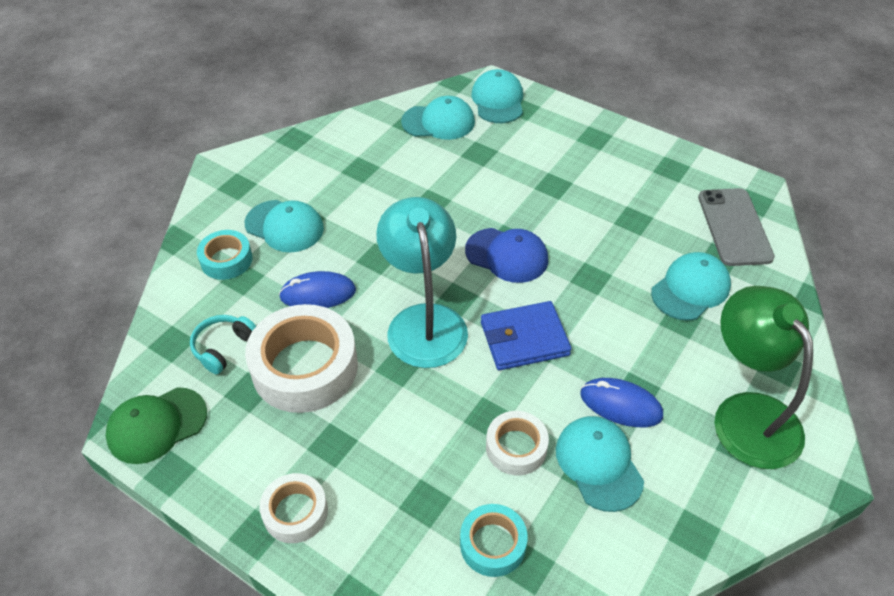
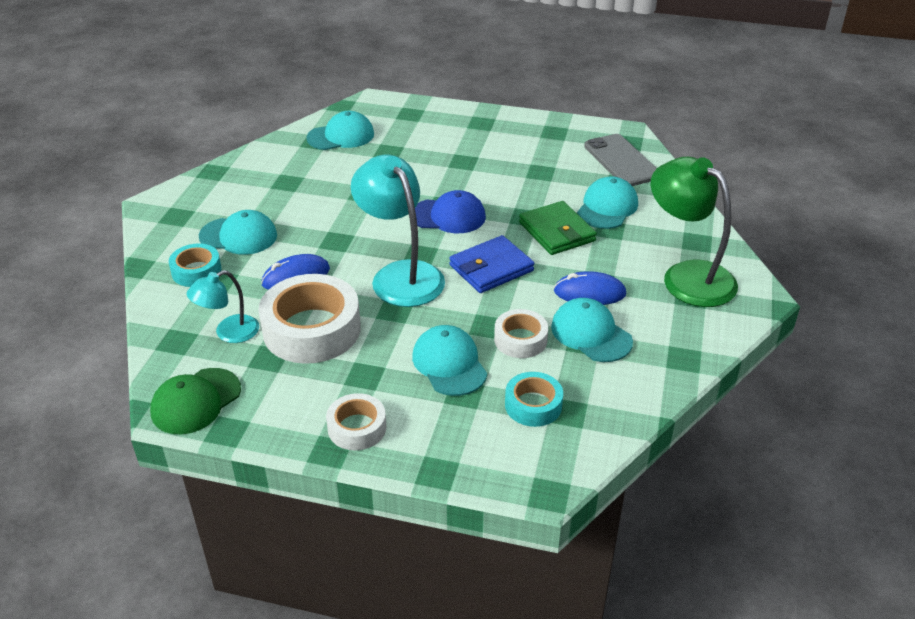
camera: 20 degrees left, 10 degrees down
turquoise headphones [190,315,256,374] -> turquoise lamp [187,270,259,343]
turquoise cap [471,69,523,123] -> turquoise cap moved to [412,325,487,396]
none -> green wallet [519,201,597,255]

